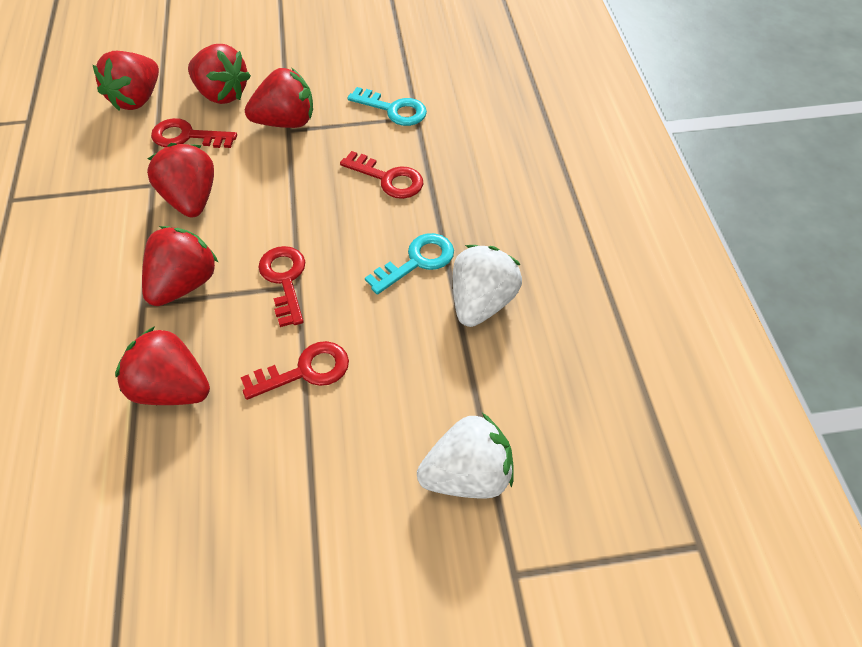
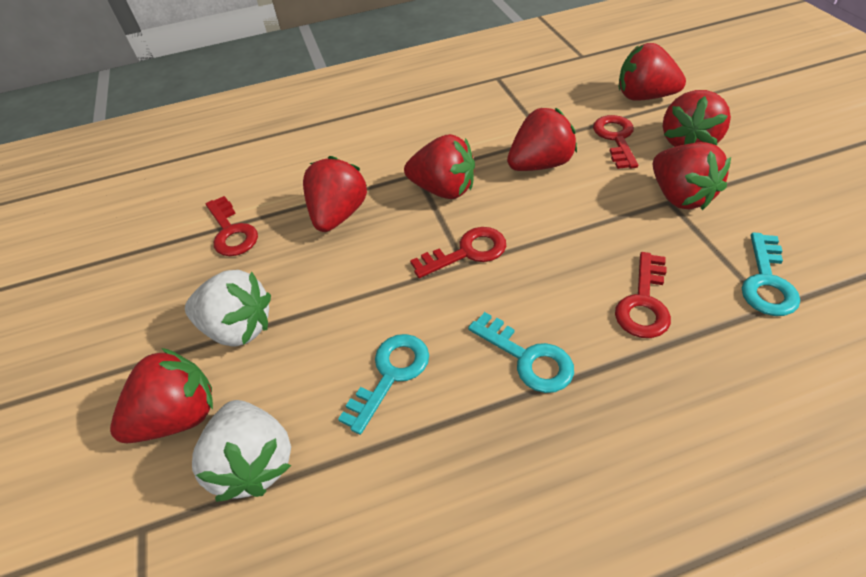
camera: 85 degrees right, 5 degrees down
red key [241,341,349,400] -> red key moved to [206,196,258,256]
white strawberry [453,245,522,327] -> white strawberry moved to [185,270,271,347]
none -> red strawberry [110,348,213,443]
none -> turquoise key [338,334,429,435]

